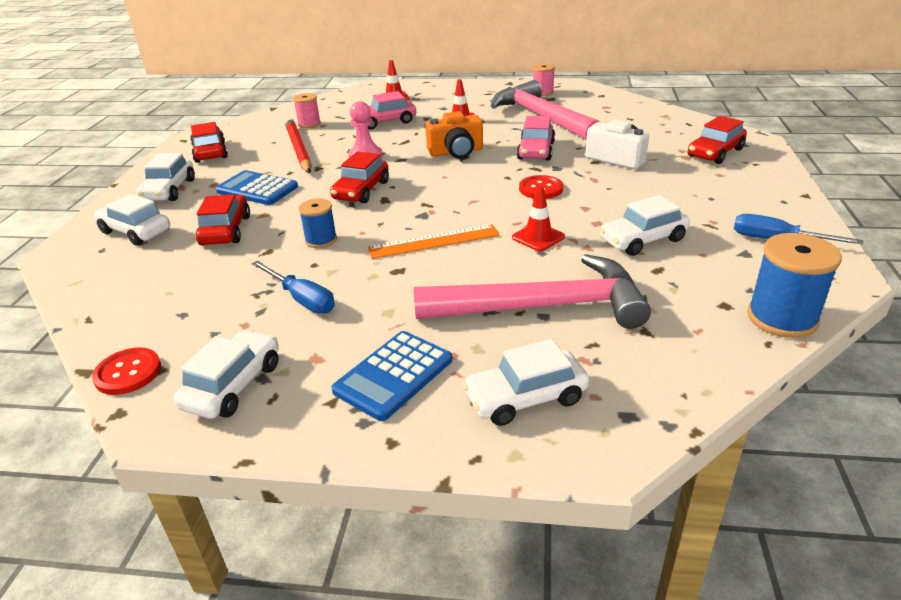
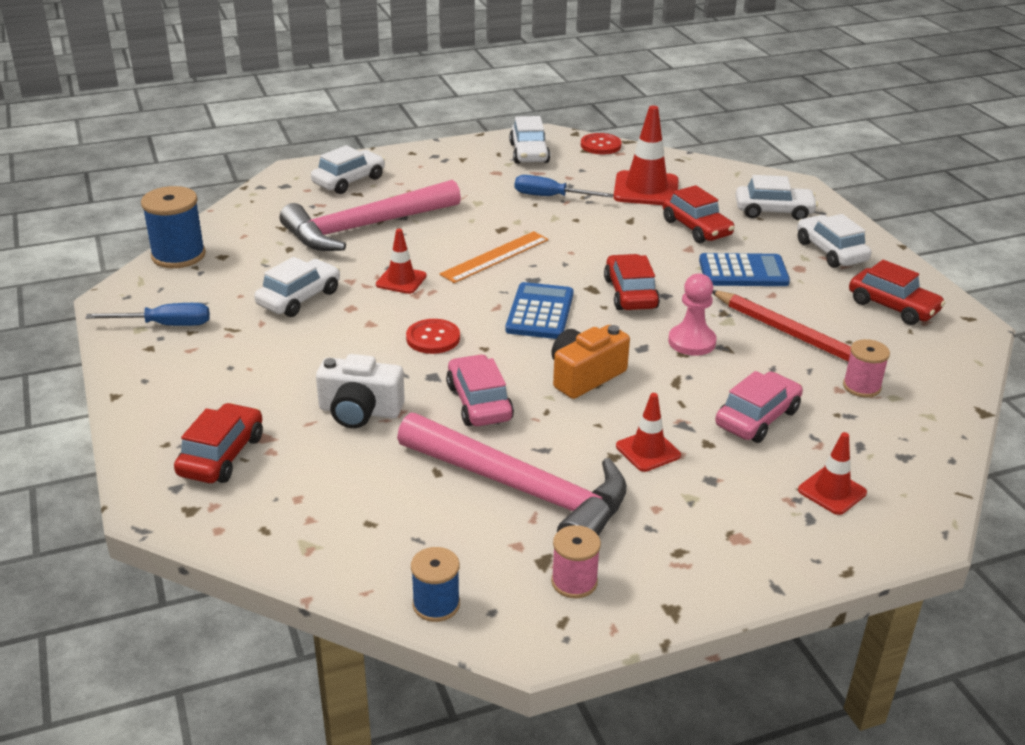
camera: 150 degrees right, 0 degrees up
blue spool [298,198,337,248] -> blue spool moved to [411,547,460,622]
blue calculator [331,331,452,421] -> blue calculator moved to [505,282,574,339]
none -> red traffic cone [613,106,679,205]

